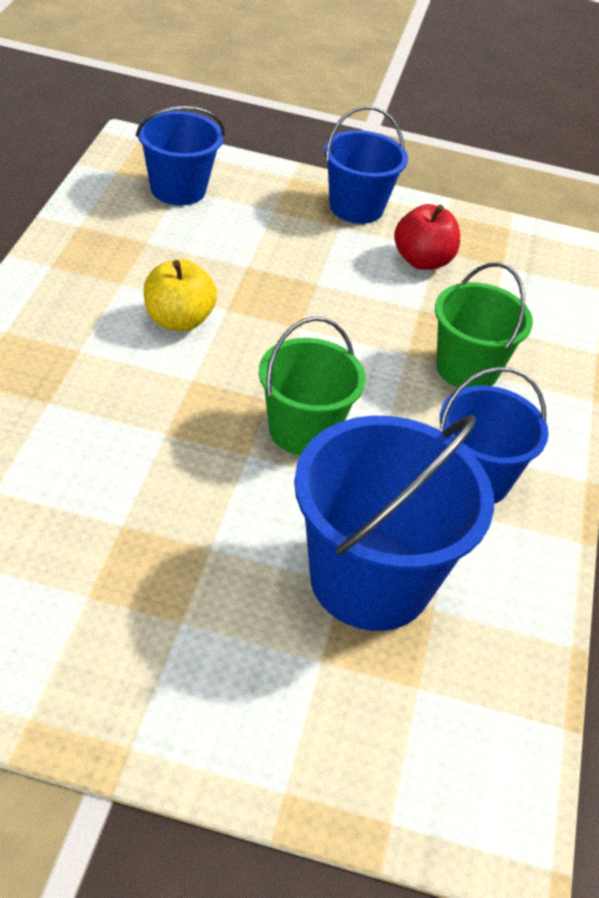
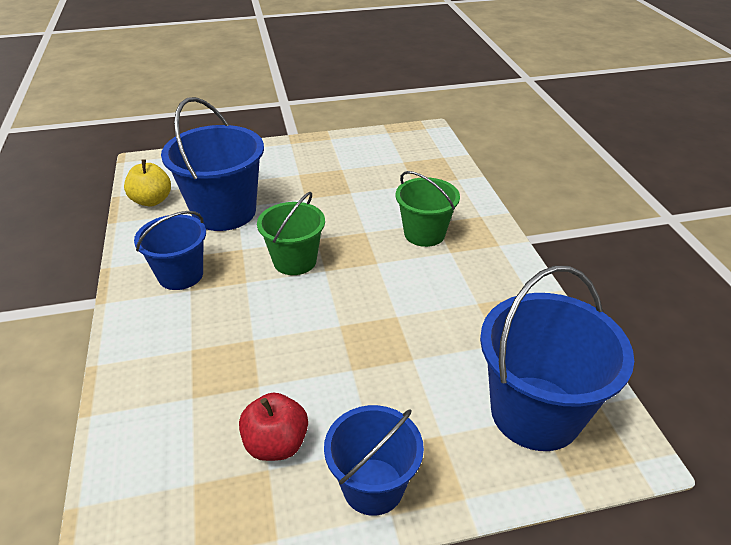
camera: 160 degrees right, 5 degrees down
blue bucket [136,106,225,205] -> blue bucket [480,266,634,451], size x1.60
yellow apple [144,259,217,331] -> yellow apple moved to [124,159,171,206]
green bucket [435,262,533,388] -> green bucket moved to [396,171,460,247]

